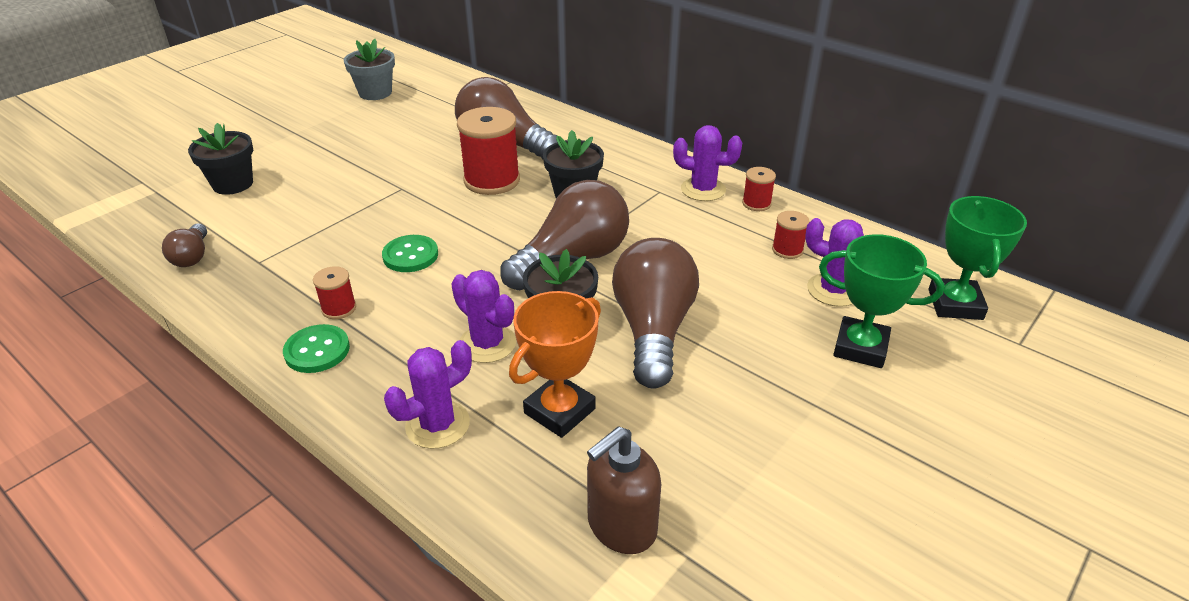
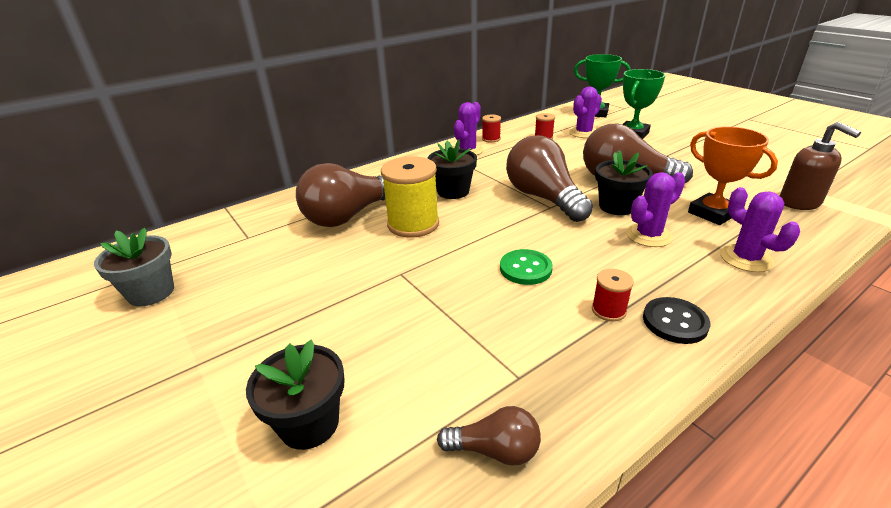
camera: 75 degrees left, 5 degrees down
green button [283,324,350,373] -> black button [643,297,710,344]
red spool [457,107,520,195] -> yellow spool [381,156,439,238]

